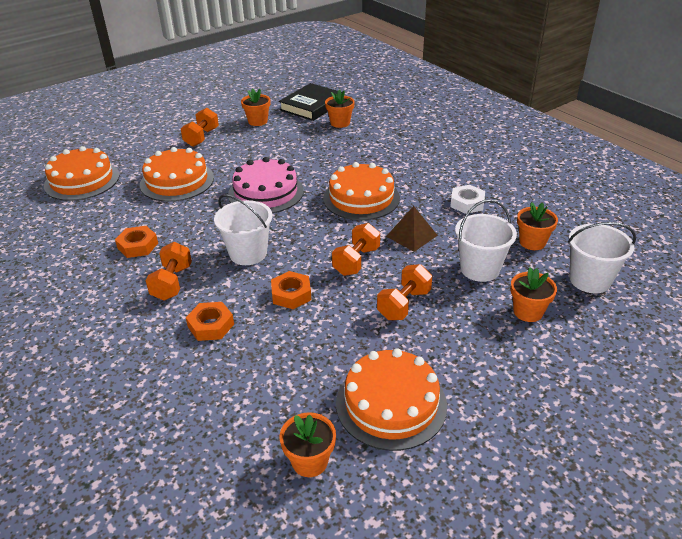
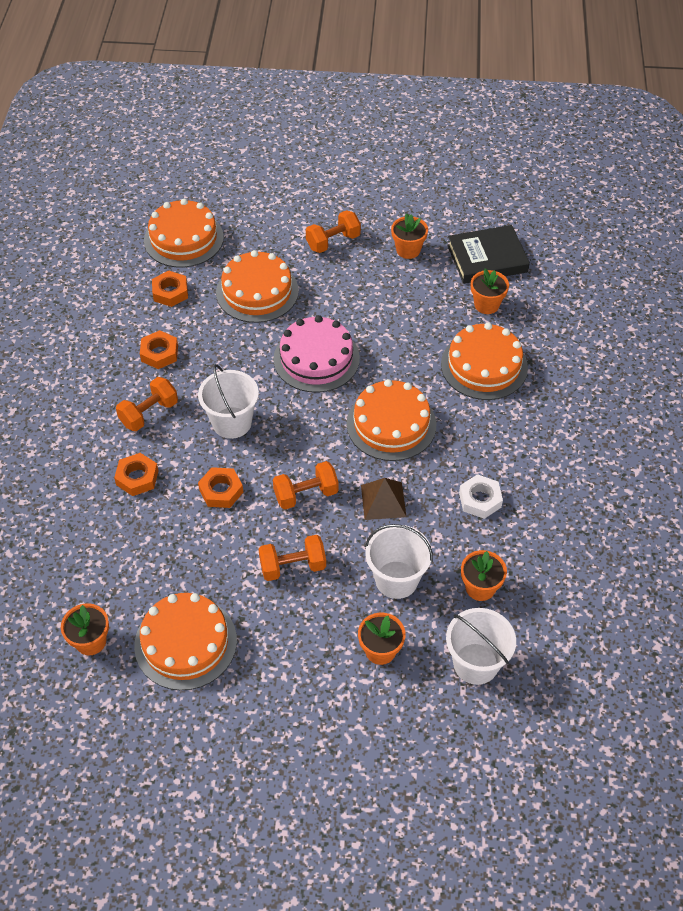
camera: 40 degrees right, 15 degrees up
none -> orange nut [152,270,188,307]
none -> orange cake [441,322,528,400]

